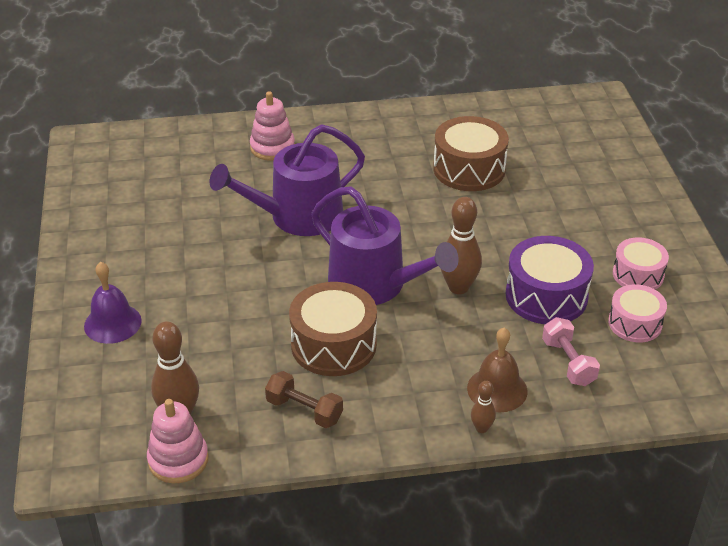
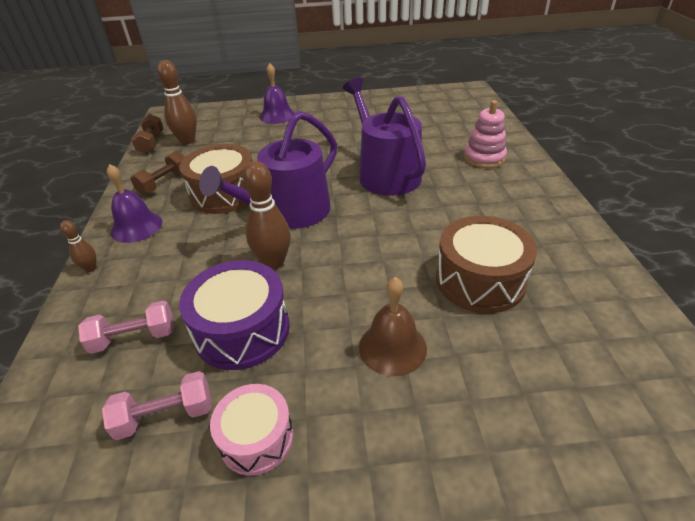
camera: 95 degrees right, 0 degrees up
pink stacking toy [147,399,208,483] -> brown dumbbell [131,114,164,154]
brown bell [467,328,527,412] -> brown bell moved to [359,277,427,376]
pink drum [608,284,667,342] -> pink dumbbell [102,371,211,440]
none -> purple bell [106,164,162,243]

